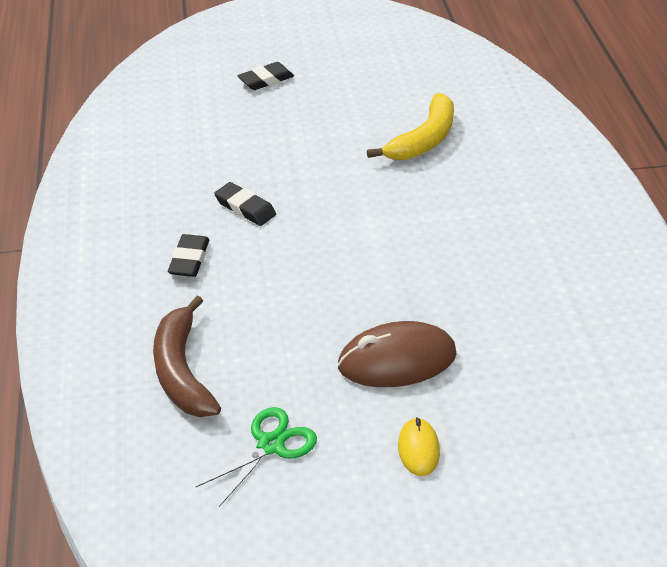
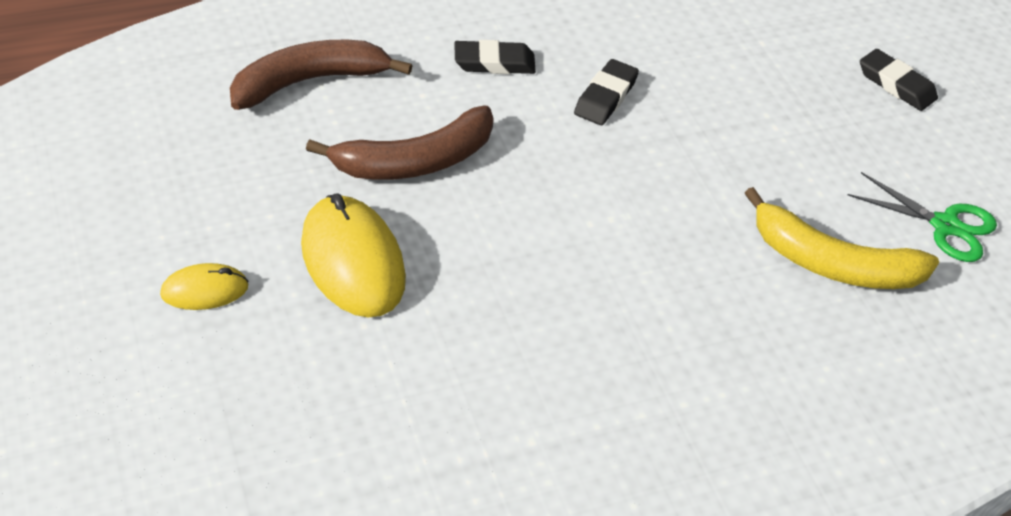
camera: 75 degrees right, 5 degrees up
green scissors [196,407,317,507] -> green scissors moved to [848,172,997,262]
brown mouse [338,321,457,387] -> yellow mouse [301,194,406,317]
none -> brown banana [306,106,494,180]

